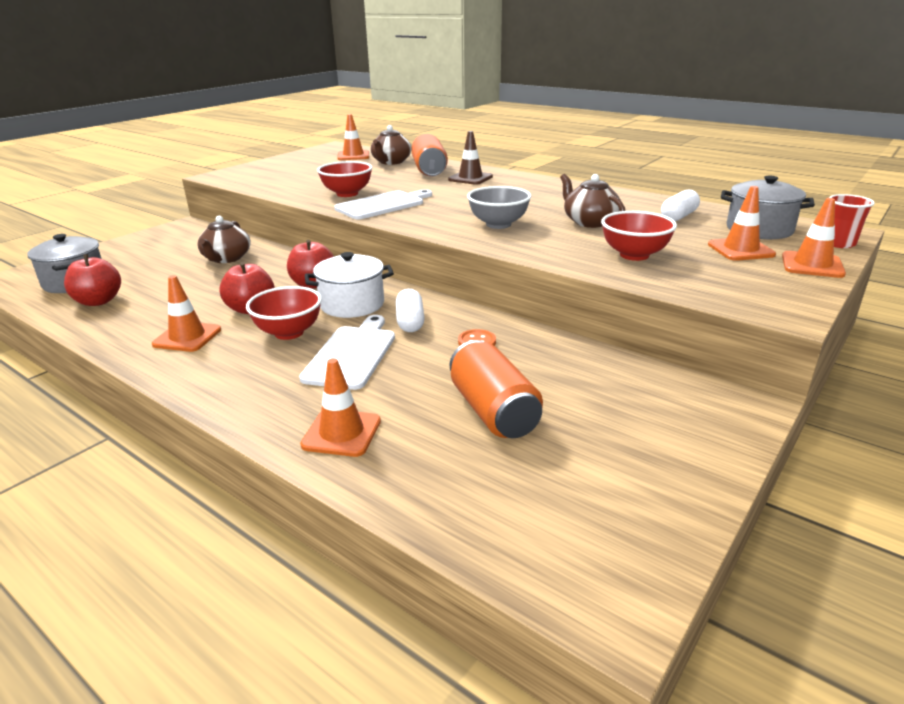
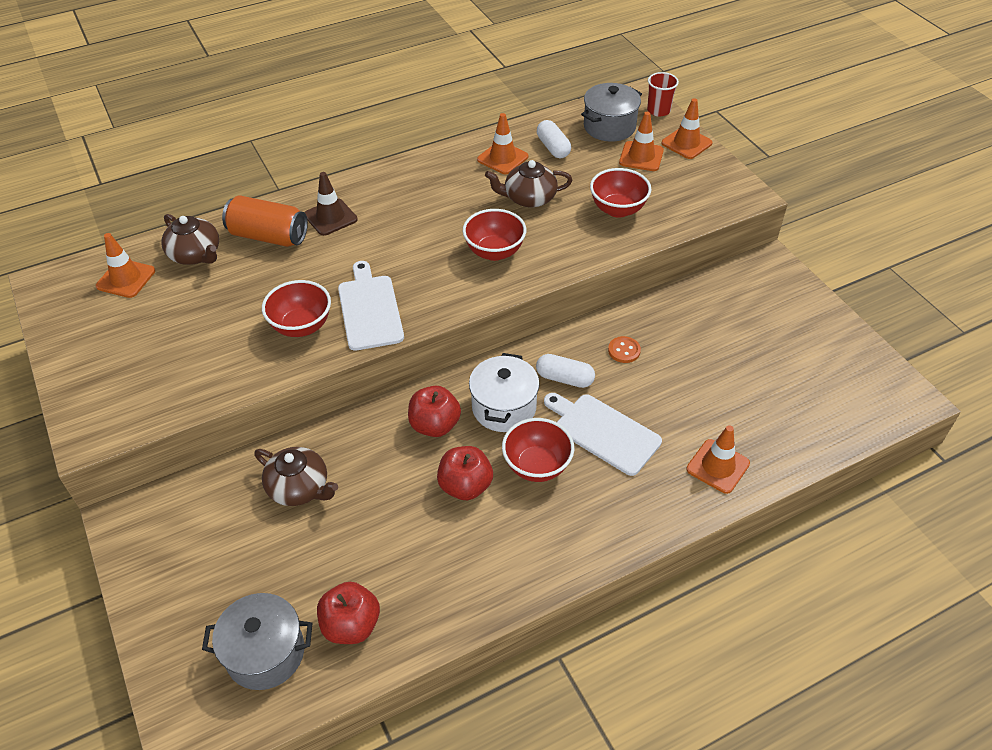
camera: 65 degrees left, 20 degrees up
orange traffic cone [152,275,221,352] -> orange traffic cone moved to [477,113,528,174]
orange can [450,340,543,438] -> none
grey bowl [467,186,531,229] -> red bowl [463,209,526,261]

